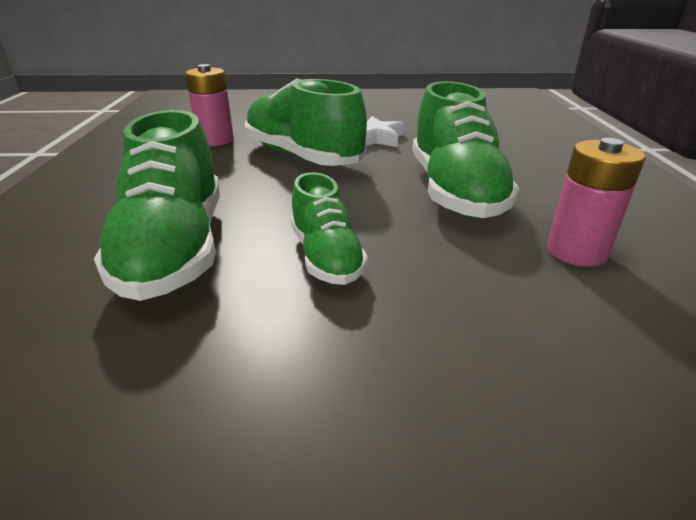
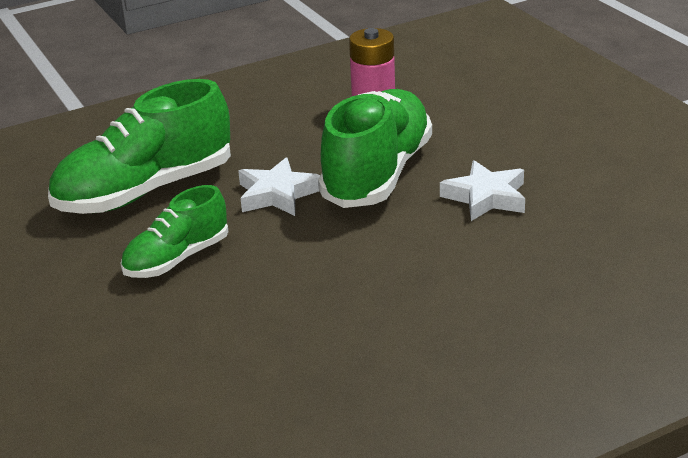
camera: 65 degrees right, 0 degrees up
green shoe [412,81,519,218] -> none
pink battery [547,138,646,267] -> none
none -> white star [238,157,320,216]

